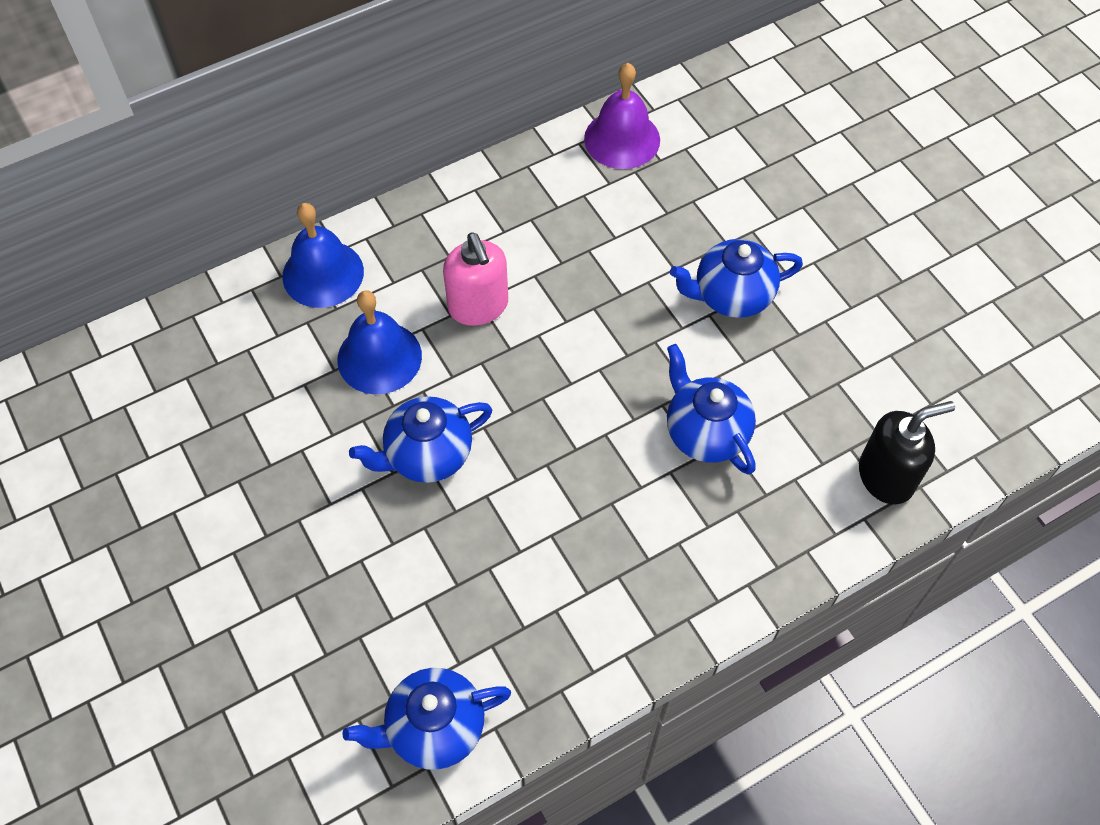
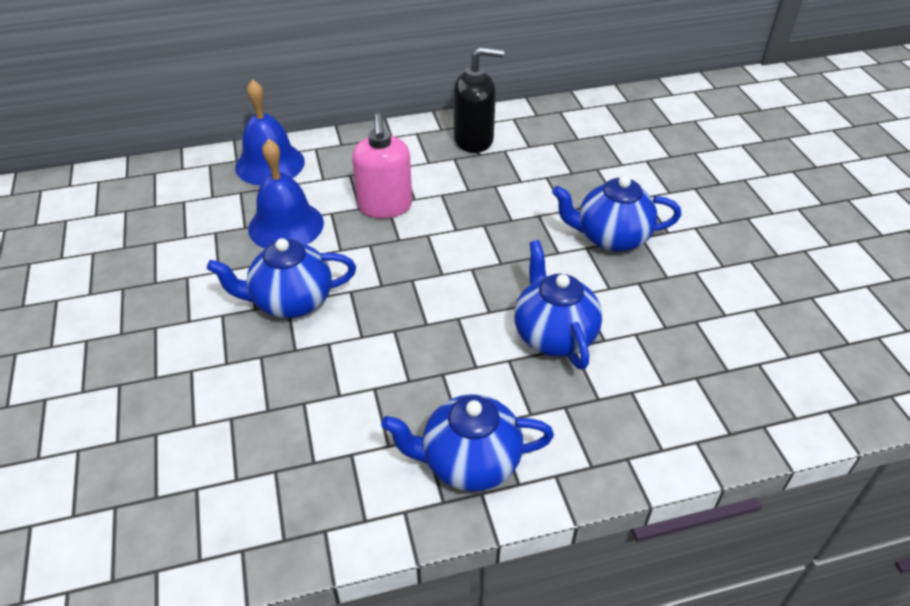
camera: 15 degrees right, 15 degrees down
blue teapot [342,668,511,770] -> blue teapot moved to [381,394,554,492]
purple bell [584,63,660,169] -> none
black soap dispenser [859,401,955,504] -> black soap dispenser moved to [454,47,504,153]

